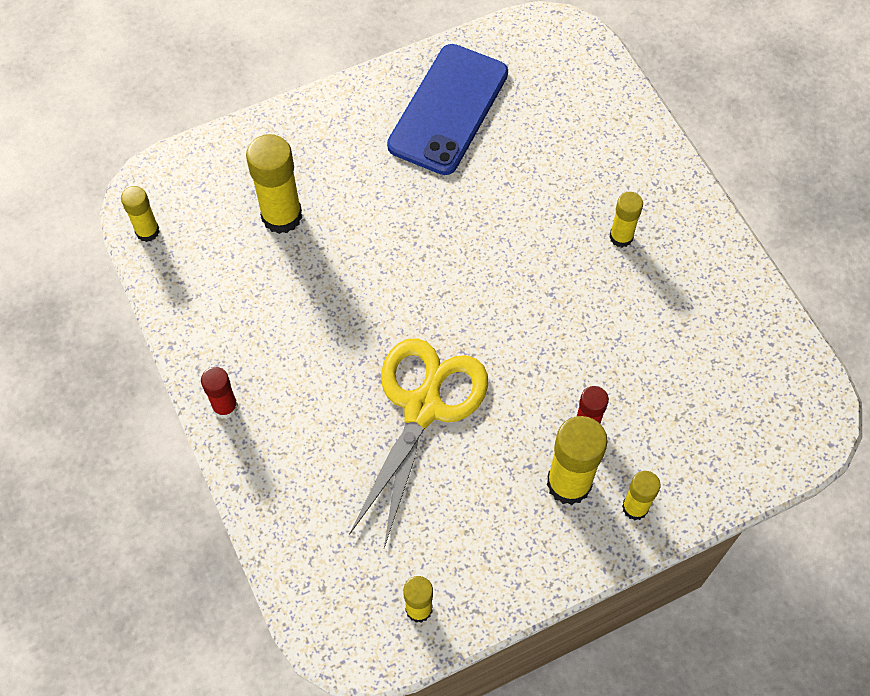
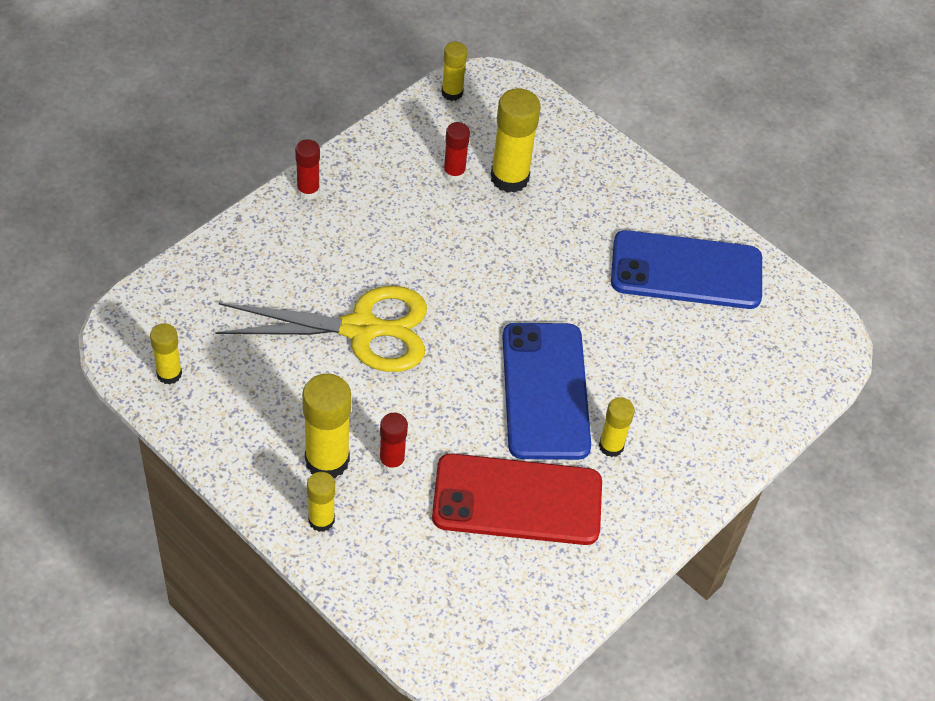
camera: 65 degrees right, 10 degrees down
none -> red phone [432,453,602,545]
none -> red glue stick [443,122,470,182]
none -> blue phone [502,323,591,460]

